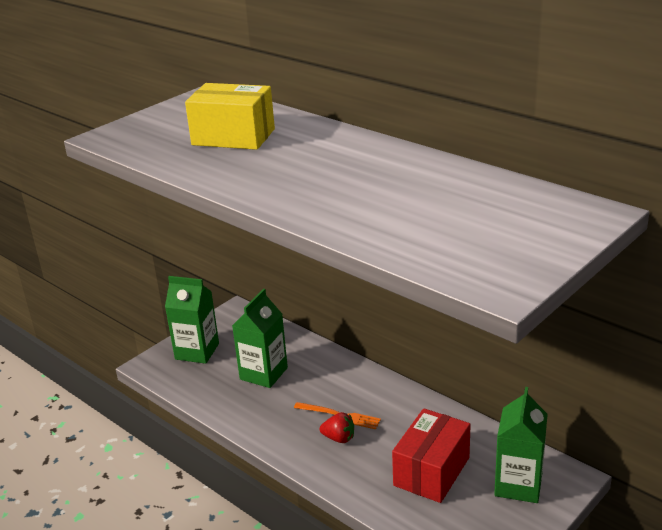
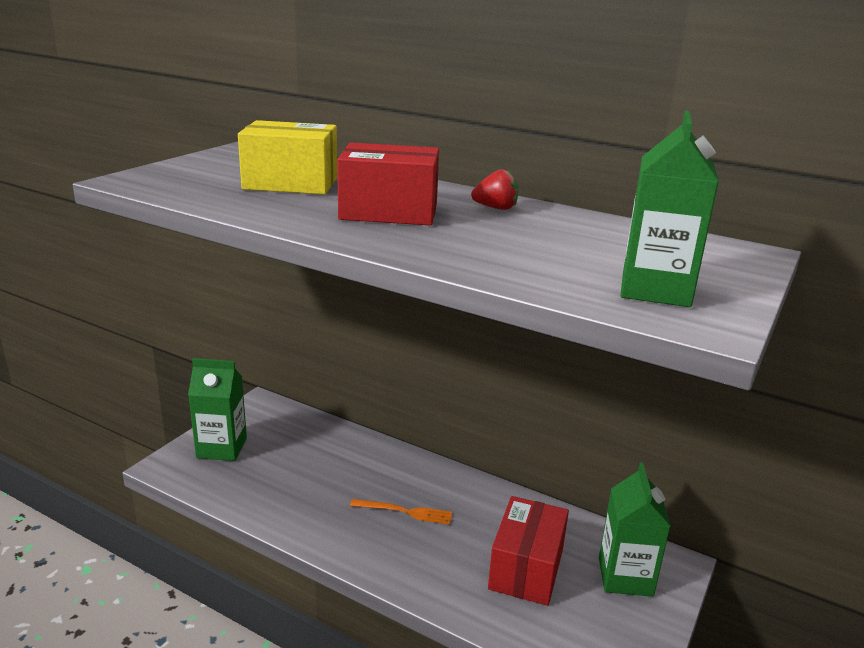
camera: 15 degrees left, 5 degrees down
green carton [232,289,288,388] -> green carton moved to [621,110,719,307]
red strawberry [320,412,354,443] -> red strawberry moved to [471,169,519,210]
none -> red box [337,143,439,225]

